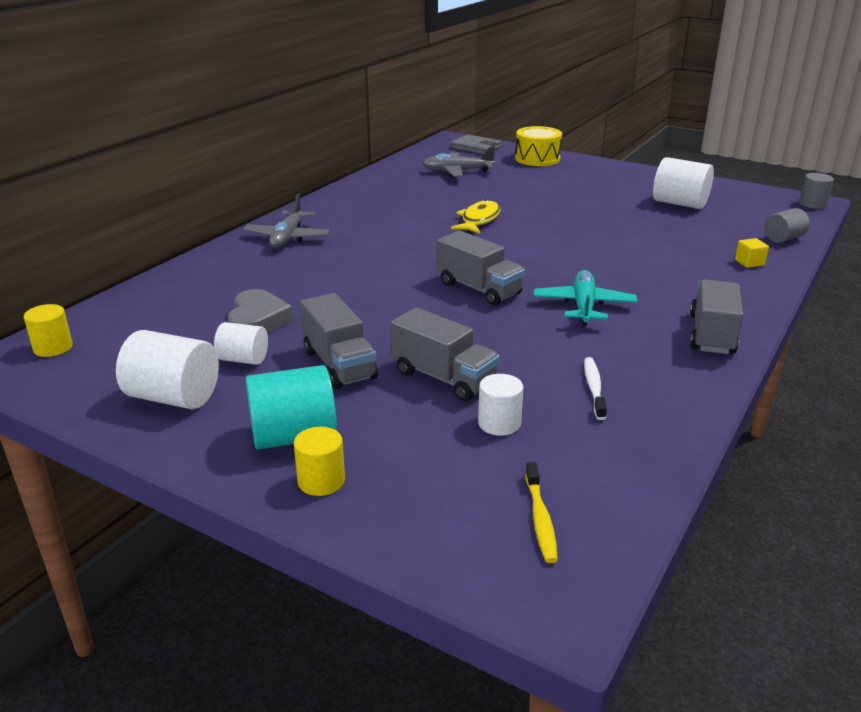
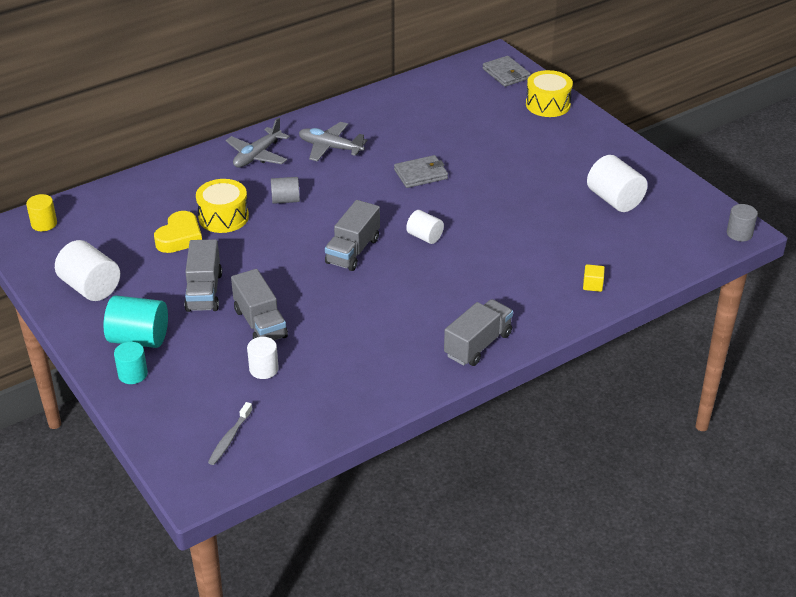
camera: 25 degrees right, 10 degrees up
white cylinder [214,322,268,365] -> white cylinder moved to [406,210,444,244]
grey heart [228,289,293,334] -> yellow heart [154,211,202,253]
yellow cylinder [294,427,345,496] -> turquoise cylinder [114,342,148,384]
grey plane [422,147,495,177] -> grey plane moved to [299,122,367,161]
grey truck [437,231,525,306] -> grey truck turned 45 degrees clockwise [325,200,380,271]
yellow fish [451,200,501,234] -> grey wallet [394,155,448,188]
yellow toothbrush [525,462,558,563] -> grey toothbrush [208,402,253,465]
turquoise plane [533,270,637,326] -> none
white toothbrush [584,357,607,420] -> none
grey cylinder [765,208,810,243] -> grey cylinder moved to [271,177,300,204]
none -> yellow drum [196,179,249,233]

